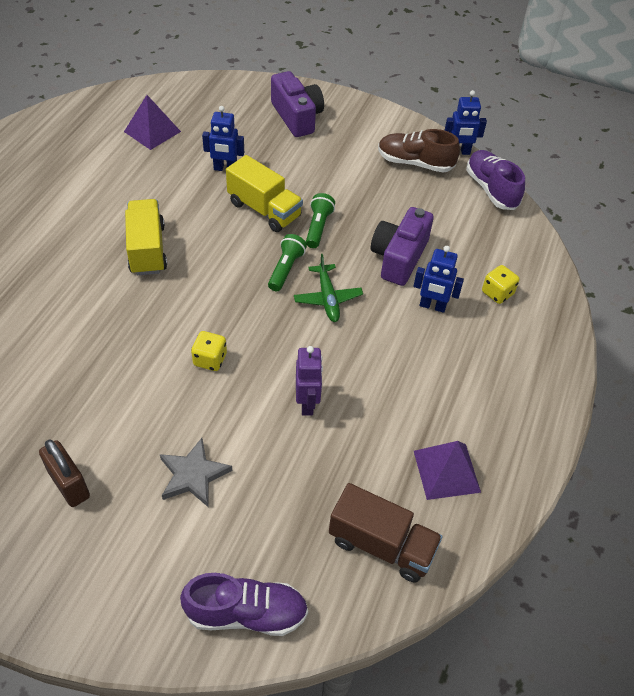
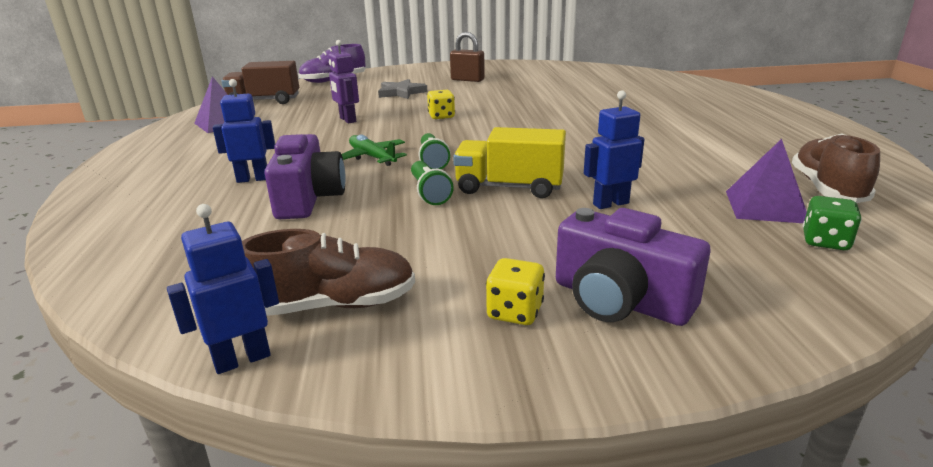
camera: 155 degrees right, 25 degrees down
yellow truck [125,199,167,275] -> none
purple shoe [466,150,525,210] -> none
yellow dice [482,265,520,304] -> yellow dice moved to [486,258,545,325]
none -> brown shoe [792,133,880,203]
none -> green dice [803,196,862,250]

